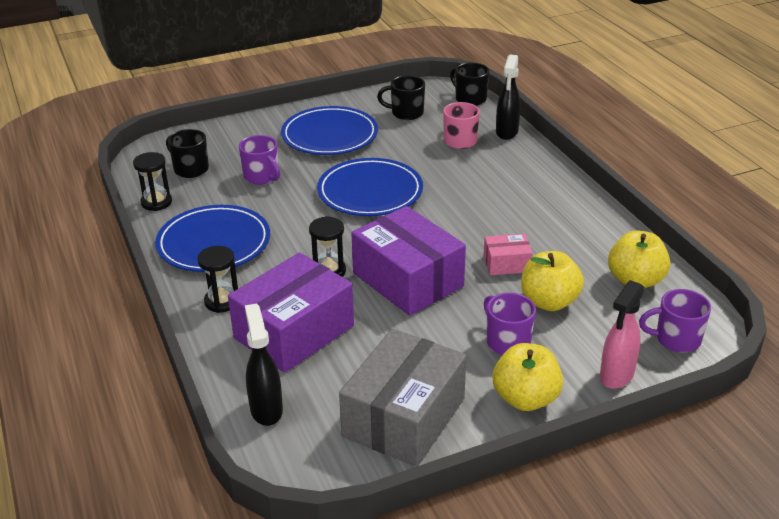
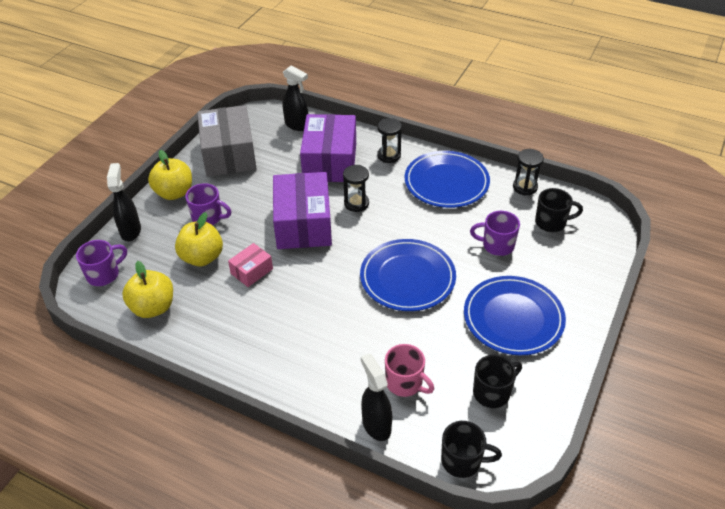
camera: 140 degrees right, 10 degrees up
purple box [351,206,466,316] -> purple box turned 75 degrees clockwise [273,172,332,249]
pink spray bottle [600,280,644,389] -> black spray bottle [107,163,141,241]

